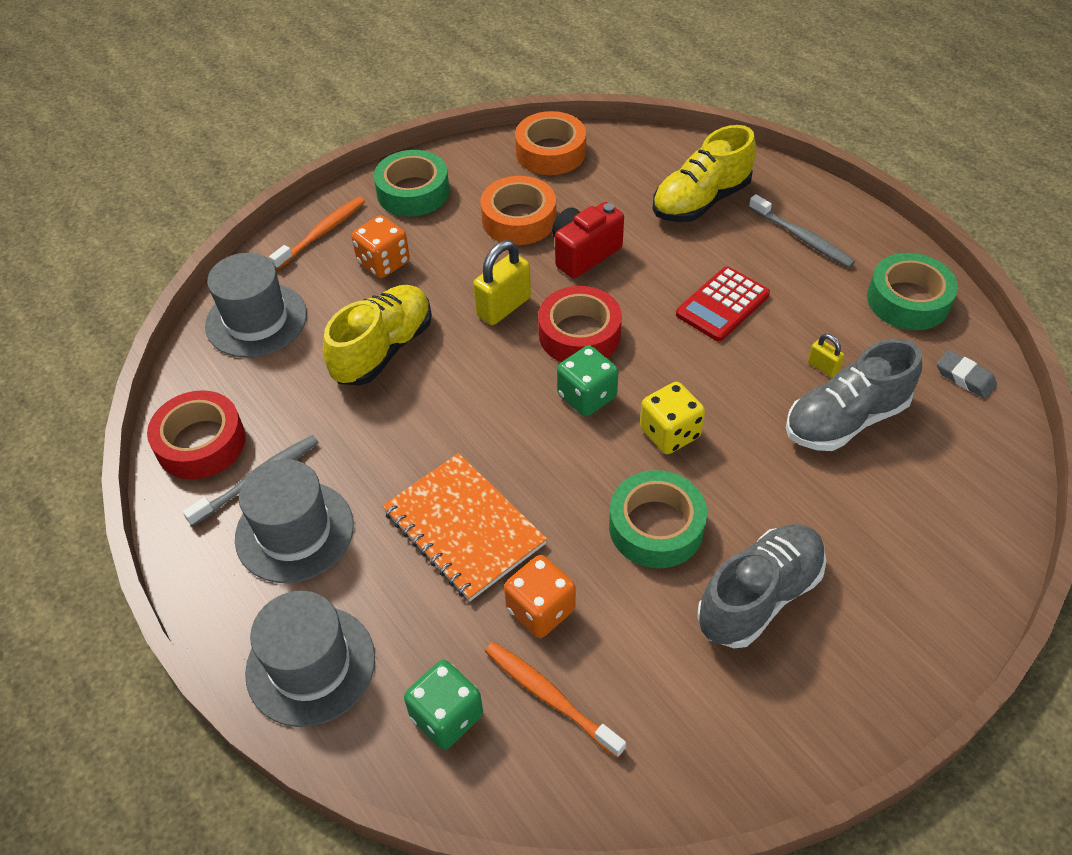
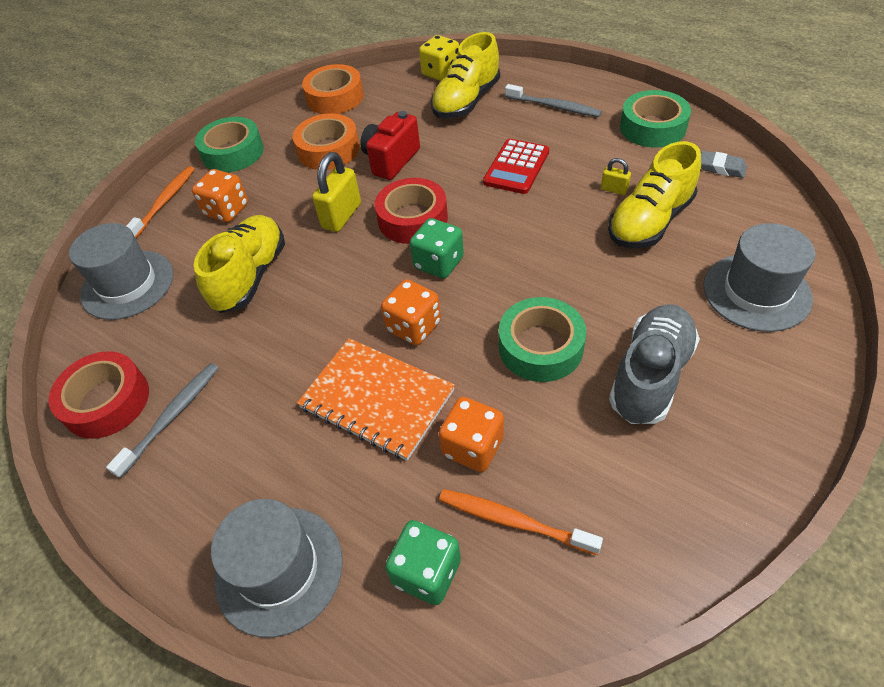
camera: 15 degrees left, 0 degrees up
grey hat [235,459,354,583] -> grey hat moved to [703,223,815,332]
yellow dice [640,382,705,454] -> yellow dice moved to [419,35,459,81]
grey shoe [786,339,922,451] -> yellow shoe [608,141,701,248]
none -> orange dice [381,279,441,345]

